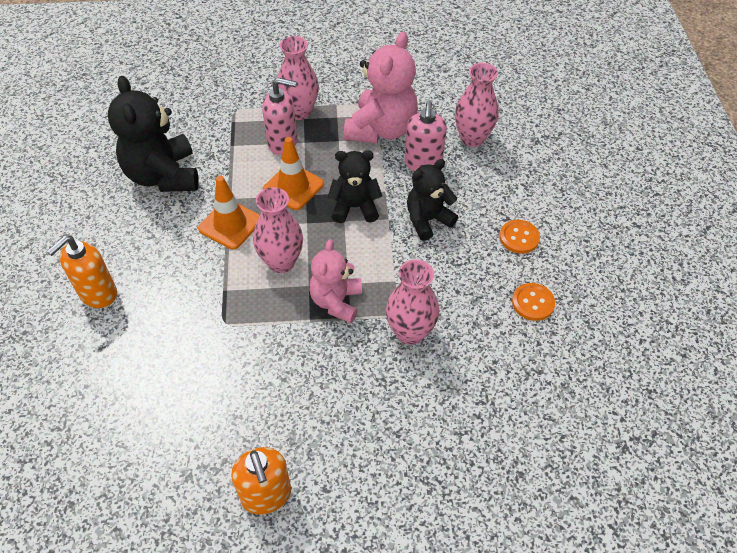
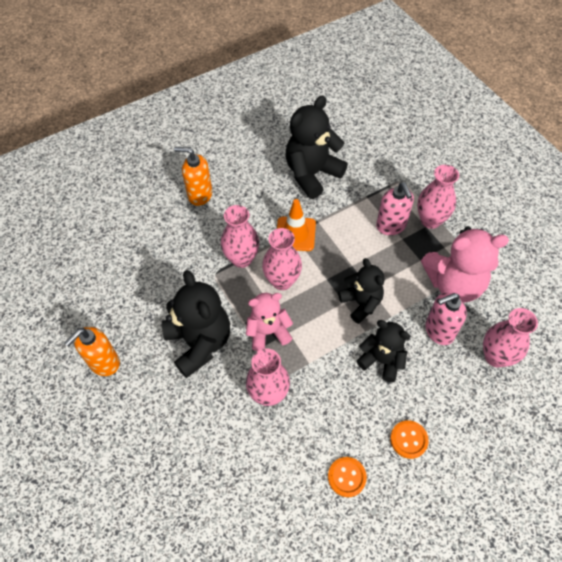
camera: 65 degrees right, 5 degrees up
orange traffic cone [263,137,324,210] -> none
none -> black teddy bear [162,270,230,378]
none -> pink vase [221,205,259,268]

